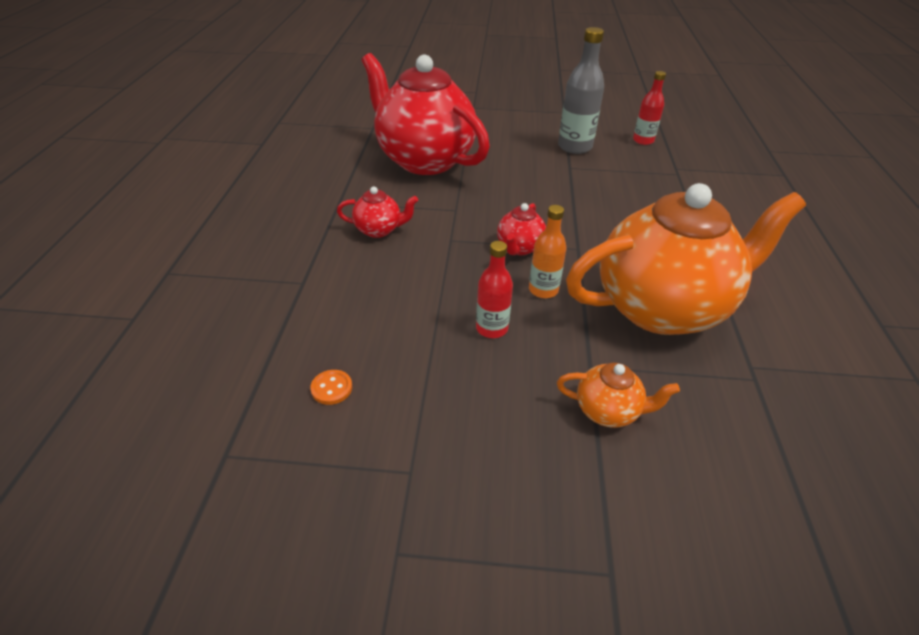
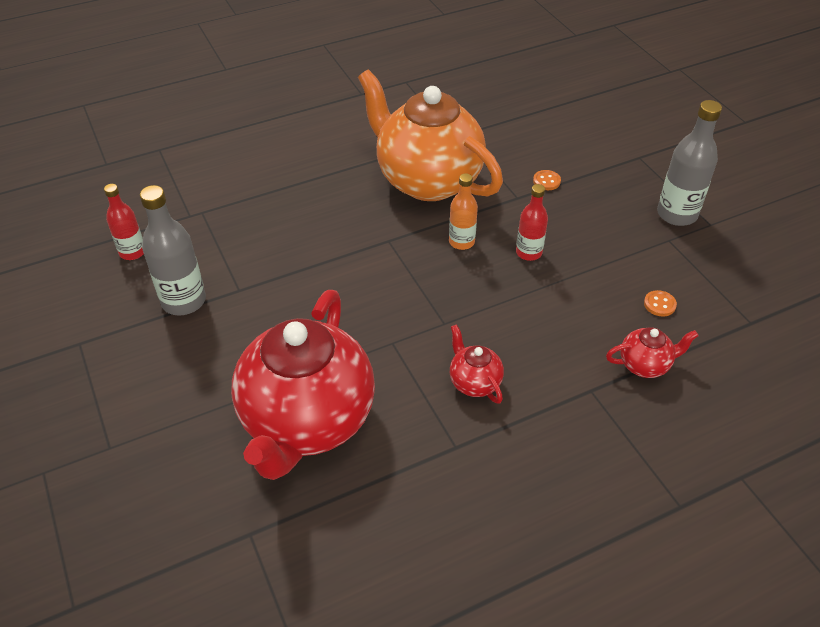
camera: 120 degrees left, 5 degrees up
red teapot [497,203,546,255] -> red teapot moved to [606,327,699,378]
orange teapot [557,363,680,428] -> orange button [533,170,561,190]
none -> grey bottle [657,100,722,226]

